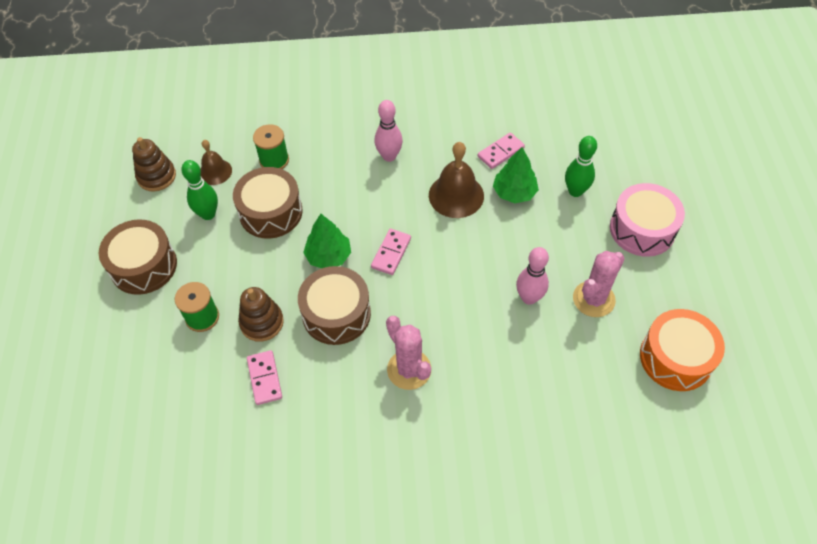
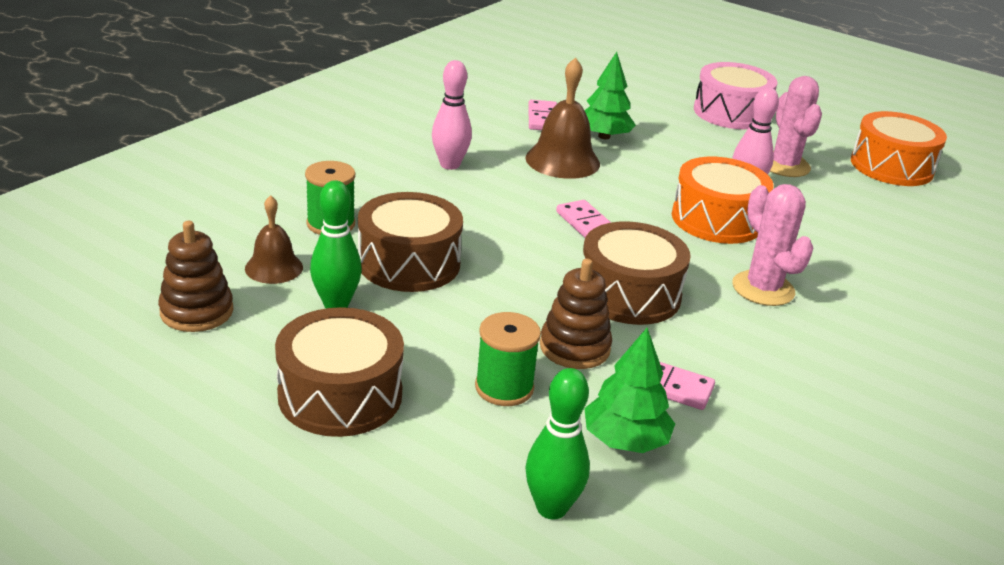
camera: 55 degrees left, 25 degrees down
green tree [303,214,351,268] -> green tree moved to [584,328,675,453]
pink cactus [386,316,431,390] -> pink cactus turned 60 degrees clockwise [732,184,813,306]
green bowling pin [565,136,597,197] -> green bowling pin moved to [525,368,590,519]
none -> orange drum [672,157,773,244]

